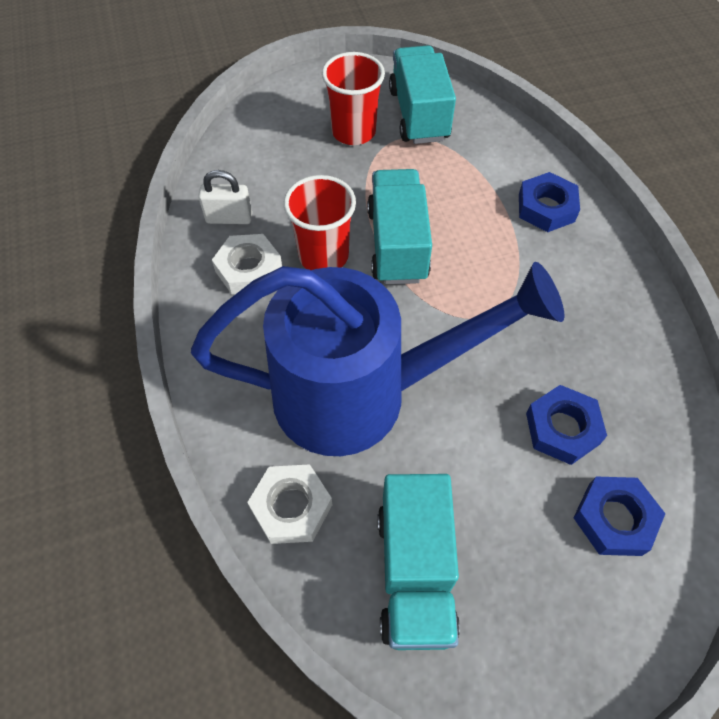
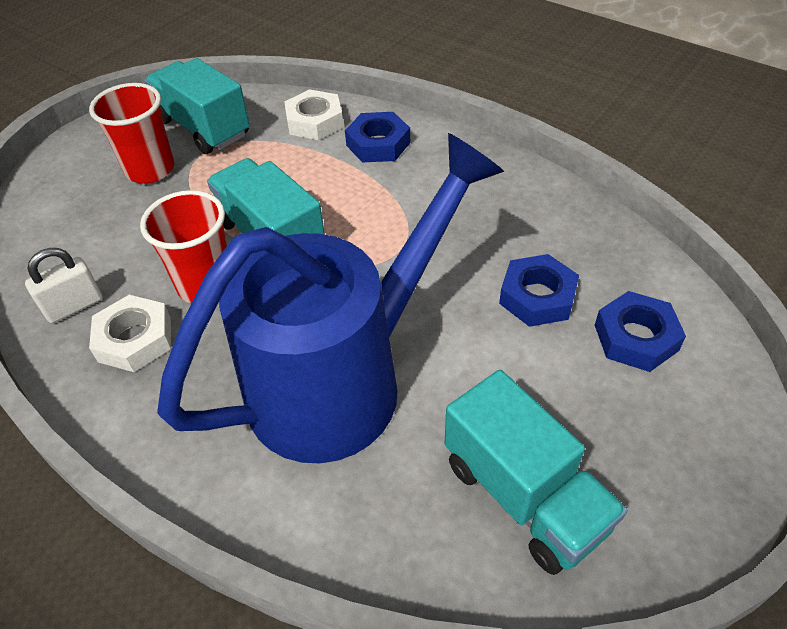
camera: 35 degrees left, 10 degrees down
white nut [247,464,332,544] -> white nut moved to [284,89,343,140]

